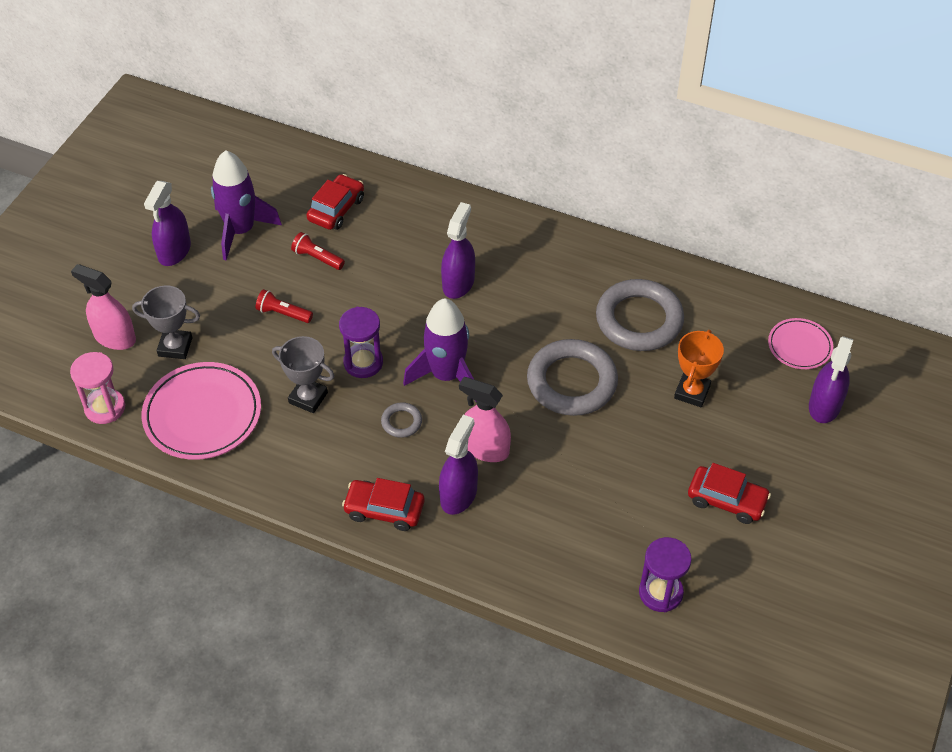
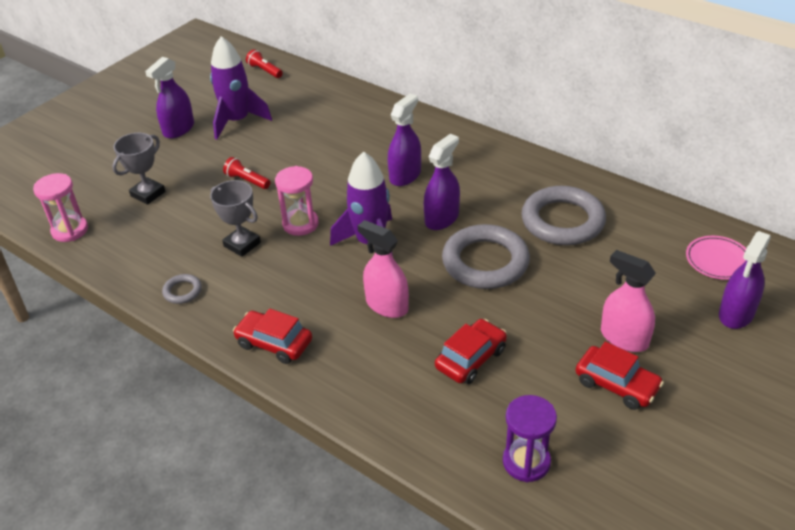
camera: 15 degrees right, 10 degrees down
pink spray bottle [71,264,136,350] -> pink spray bottle moved to [601,250,656,352]
grey trophy [132,286,200,359] -> grey trophy turned 75 degrees counterclockwise [112,133,166,205]
pink plate [142,362,261,460] -> none
red flashlight [291,232,345,270] -> red flashlight moved to [246,49,283,78]
red car [306,174,364,230] -> red car moved to [435,319,507,384]
purple hourglass [339,307,383,378] -> pink hourglass [275,166,319,236]
grey ring [381,402,422,438] -> grey ring moved to [162,274,202,304]
purple spray bottle [439,415,478,515] -> purple spray bottle moved to [424,134,460,230]
orange trophy [674,330,724,407] -> none

